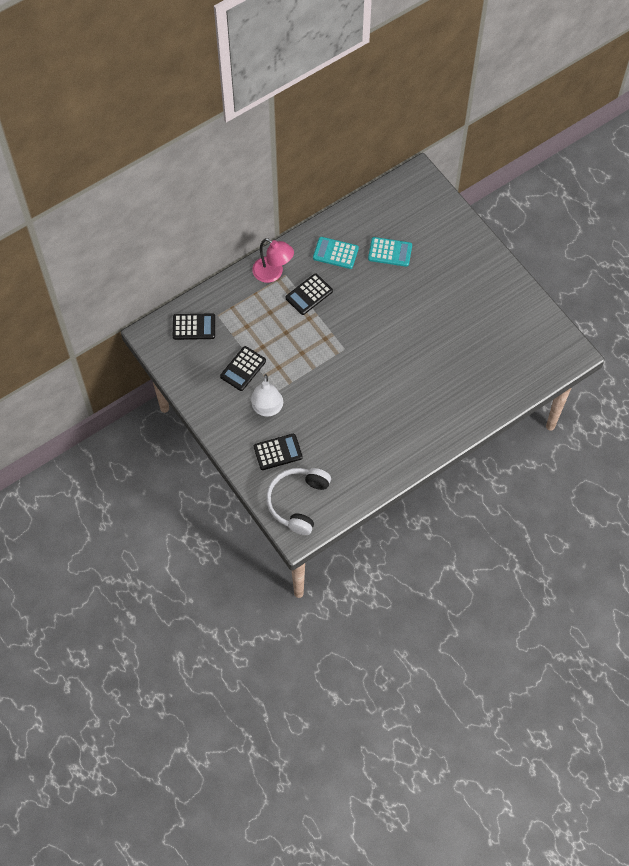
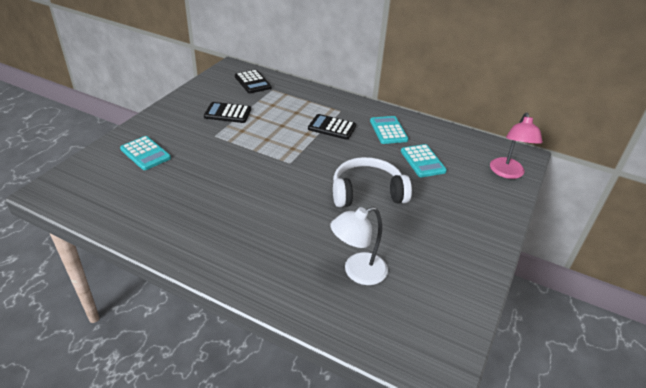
camera: 60 degrees right, 25 degrees down
white lamp [251,374,283,417] -> white lamp moved to [330,207,388,285]
pink lamp [252,238,294,283] -> pink lamp moved to [490,113,543,179]
black calculator [254,434,303,470] -> turquoise calculator [120,136,171,170]
white headphones [266,468,331,535] -> white headphones moved to [333,157,412,207]

